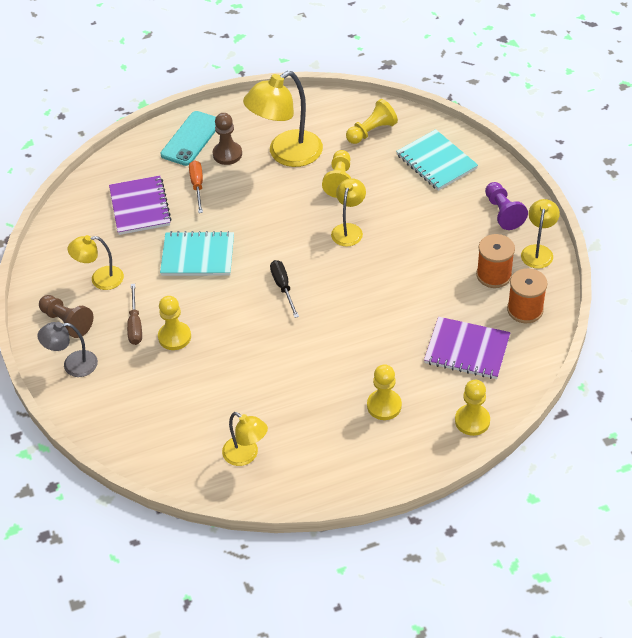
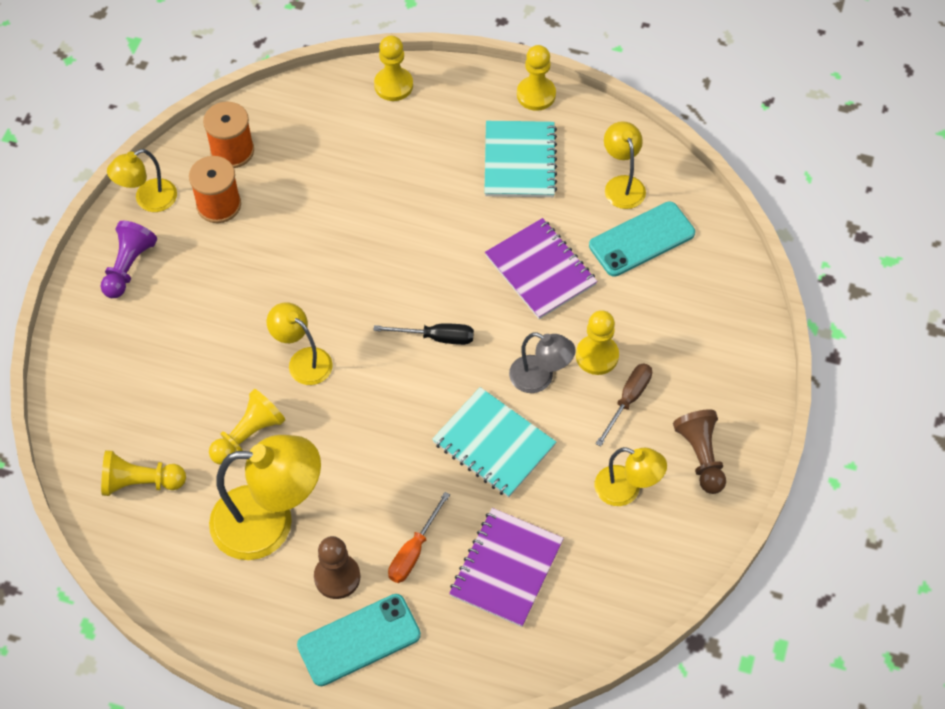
camera: 145 degrees left, 10 degrees up
grey lamp [37,322,98,377] -> grey lamp moved to [509,332,576,393]
black screwdriver [270,260,299,318] -> black screwdriver turned 105 degrees counterclockwise [373,323,474,345]
yellow lamp [331,178,366,247] -> yellow lamp turned 75 degrees clockwise [267,302,333,385]
yellow pawn [367,364,402,420] -> yellow pawn moved to [517,45,556,111]
turquoise notebook [396,129,478,191] -> turquoise notebook moved to [484,121,557,197]
purple notebook [424,317,511,379] -> purple notebook moved to [485,218,597,319]
none -> turquoise phone [589,201,695,277]

